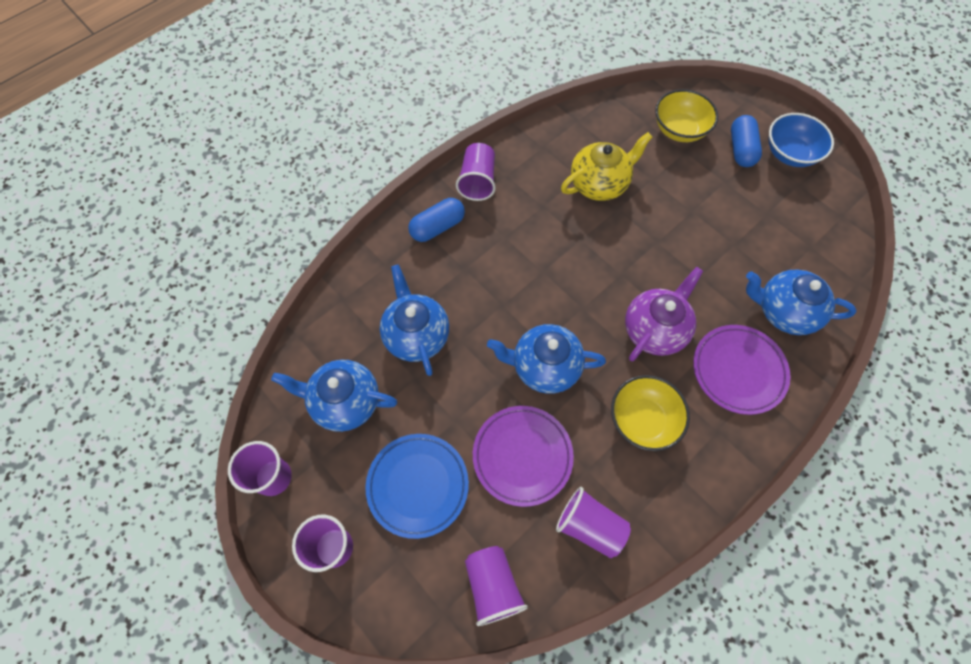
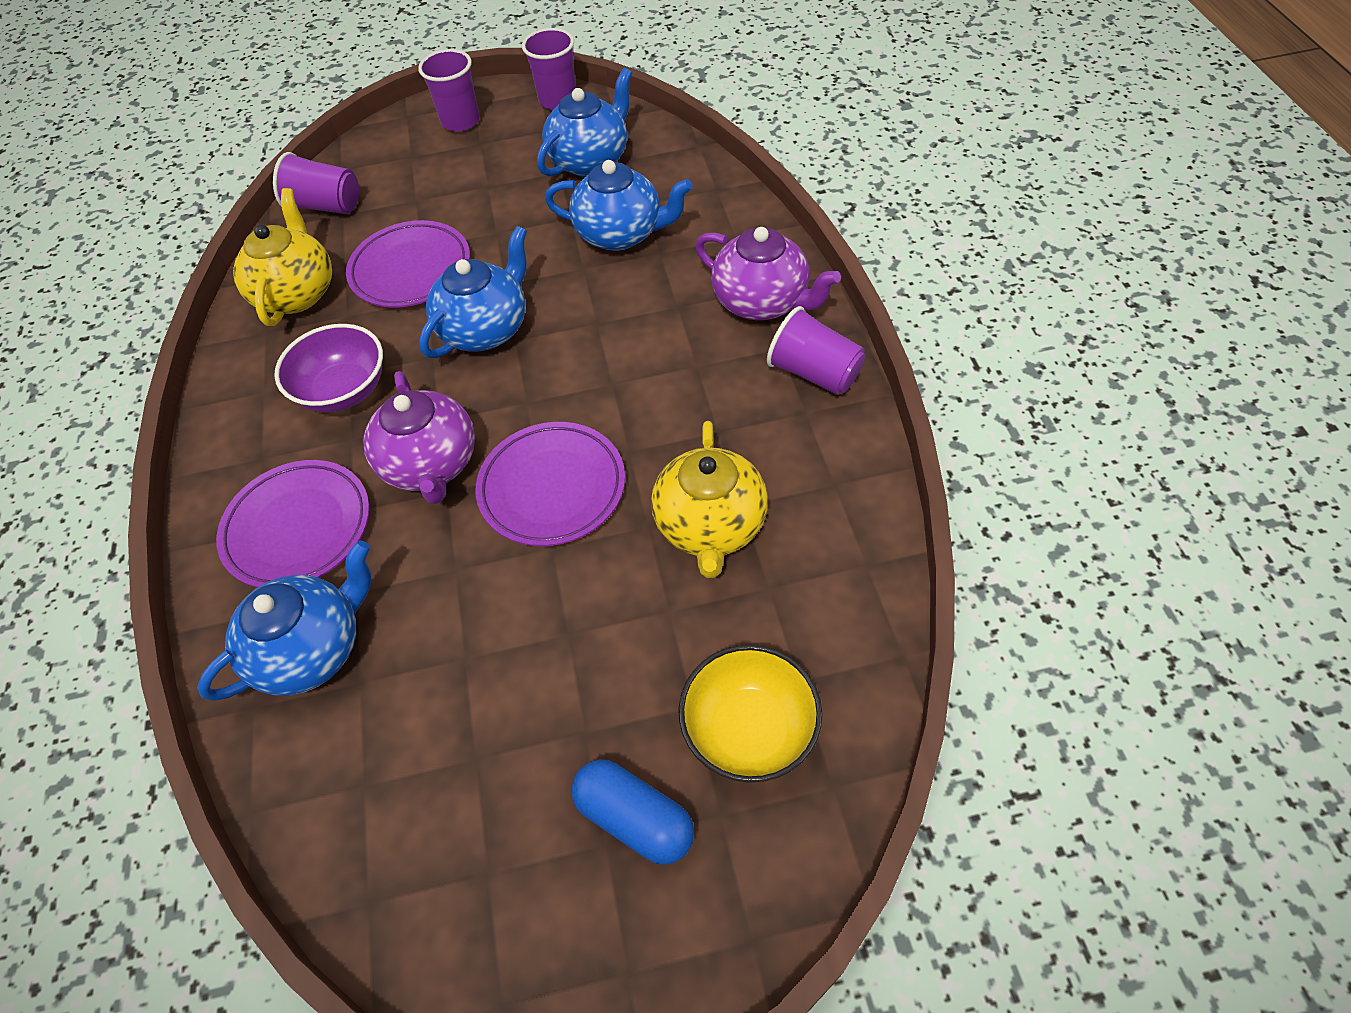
camera: 125 degrees right, 10 degrees down
blue plate [365,434,469,539] -> none
blue capsule [408,198,465,242] -> purple teapot [695,227,841,320]
purple cup [556,487,631,558] -> yellow teapot [233,188,332,326]
yellow bowl [611,375,690,451] -> purple bowl [274,324,383,412]
blue bowl [769,113,834,167] -> none
none -> purple plate [476,422,625,546]

